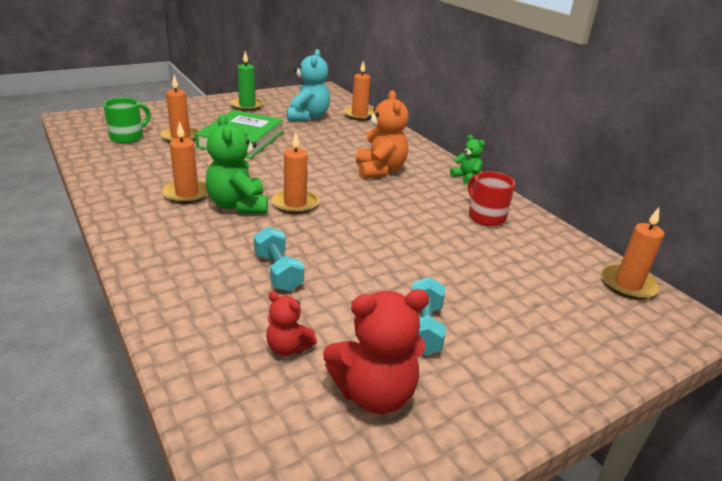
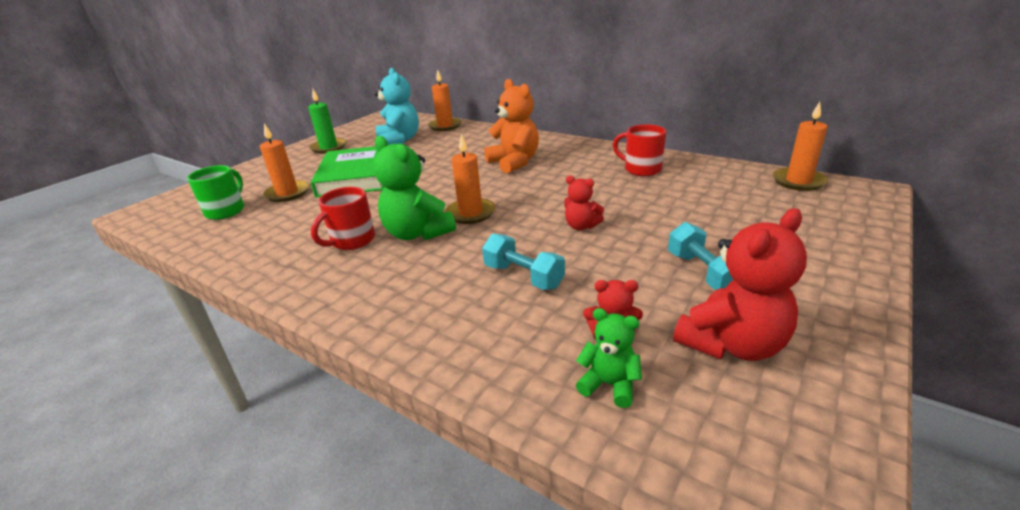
camera: 20 degrees left, 0 degrees up
orange candle [162,121,208,204] -> red mug [311,187,375,250]
green teddy bear [450,135,485,184] -> green teddy bear moved to [576,308,642,408]
none -> red teddy bear [564,175,604,230]

